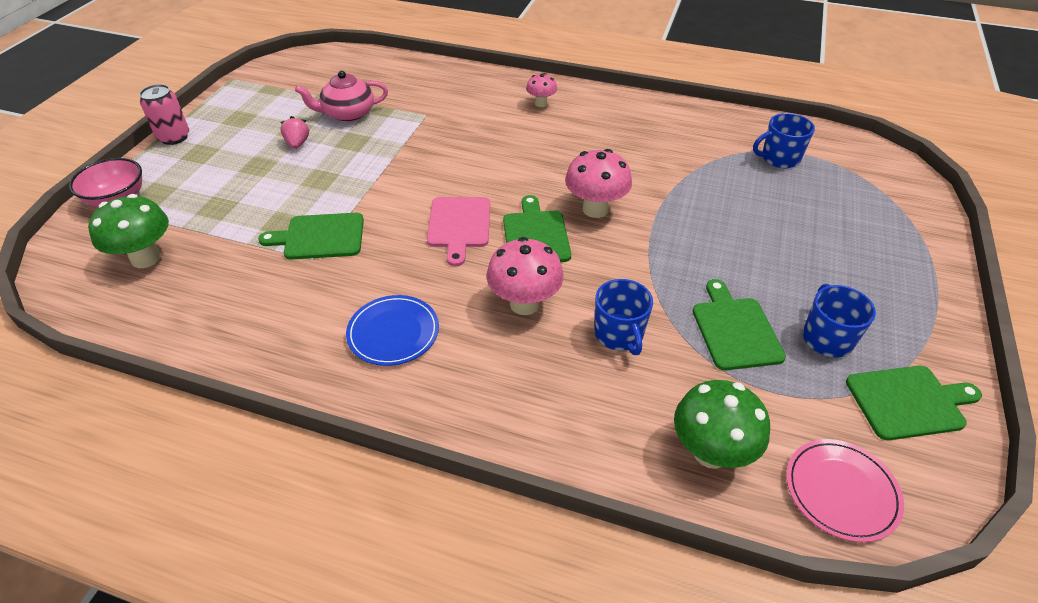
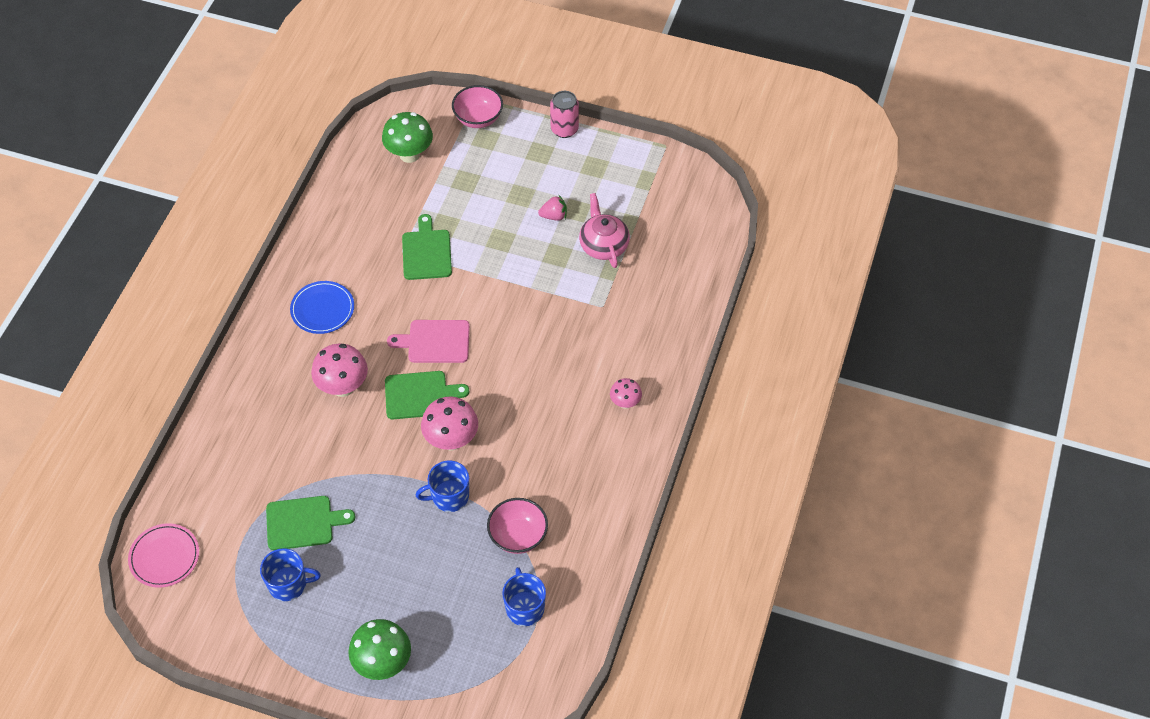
camera: 90 degrees right, 10 degrees up
blue mug [594,279,653,355] -> blue mug moved to [416,460,469,512]
green mushroom [674,380,770,469] -> green mushroom moved to [348,619,411,680]
green cutting board [846,366,982,440] -> none
none -> pink bowl [487,498,548,554]

